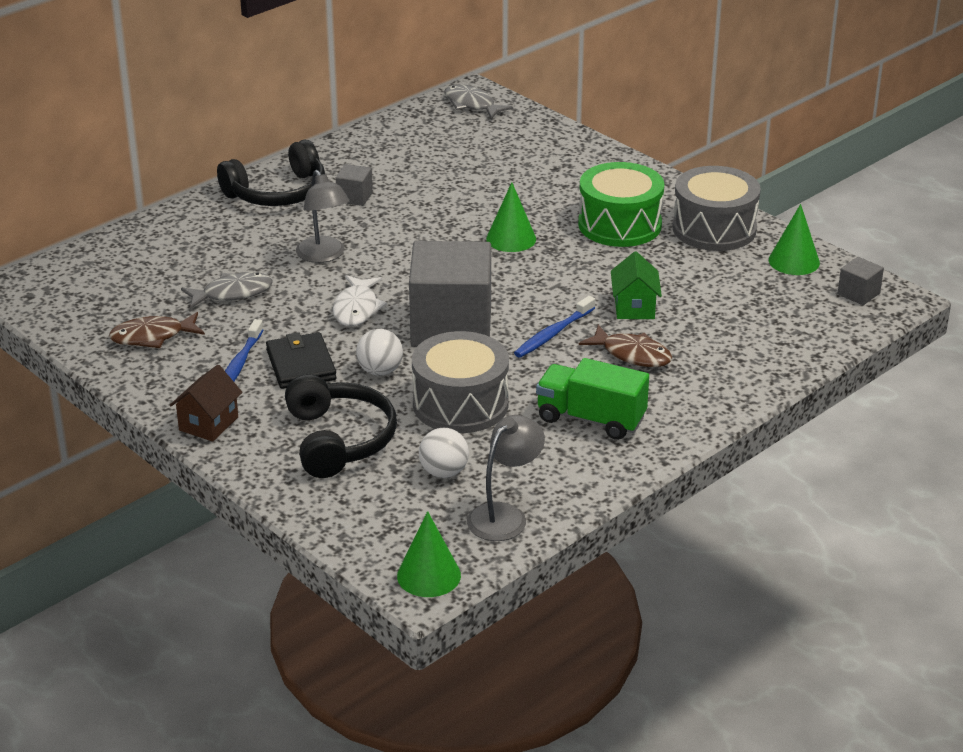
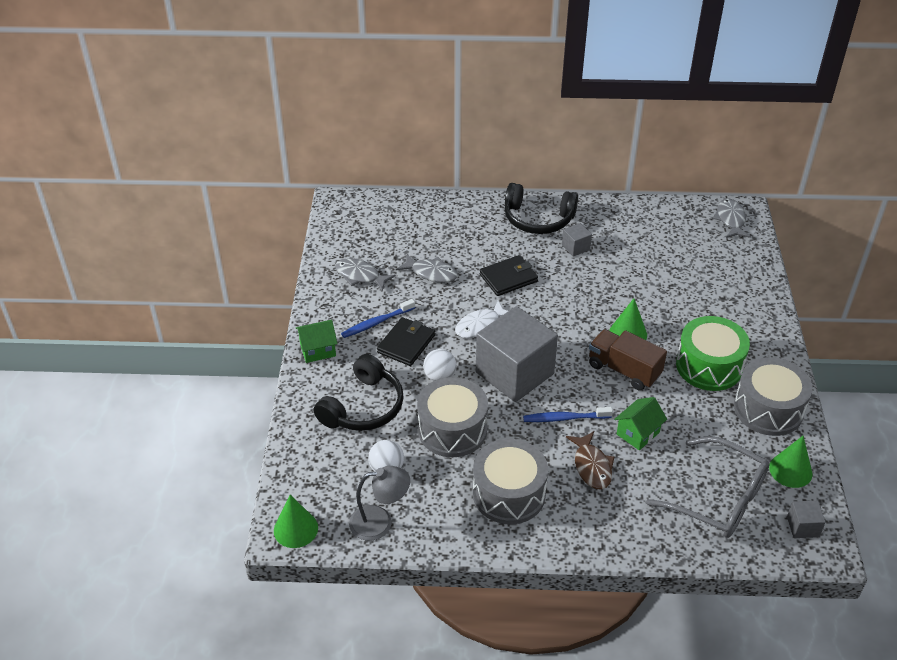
camera: 45 degrees right, 10 degrees up
brown fish [109,312,205,348] -> grey fish [335,258,396,292]
brown house [170,365,242,442] -> green house [296,320,338,363]
grey lamp [296,170,350,263] -> black wallet [480,255,538,296]
green truck [536,358,649,440] -> grey drum [473,439,548,524]
none -> brown truck [589,329,667,390]
none -> grey glasses [646,436,770,538]

